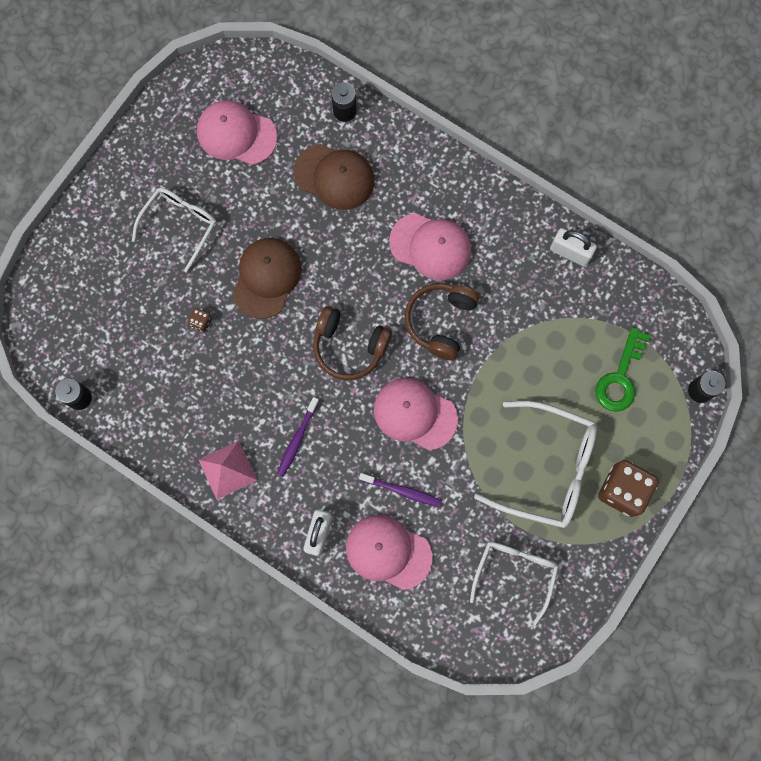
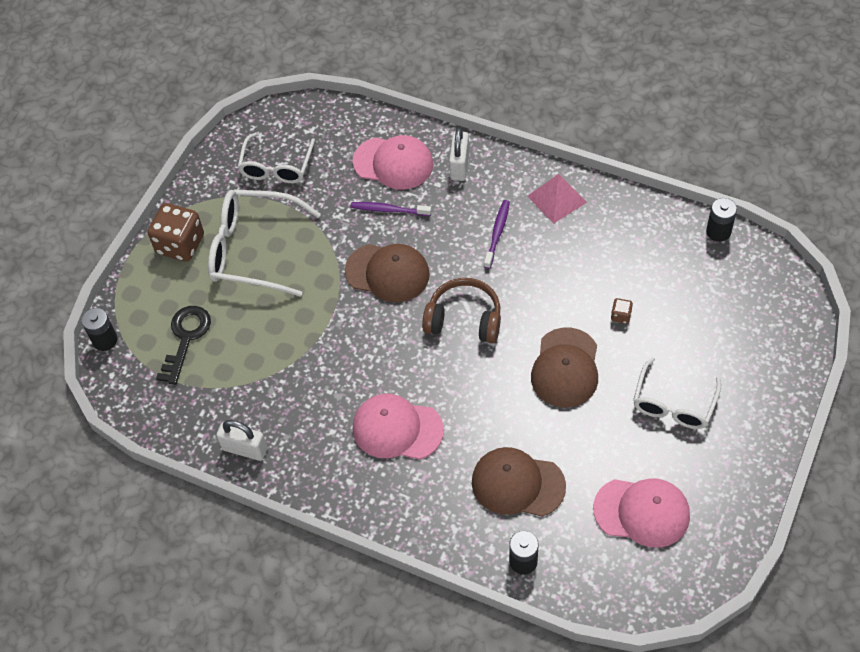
camera: 175 degrees right, 20 degrees down
pink cap [374,378,458,450] -> brown cap [345,244,430,302]
brown headphones [405,283,479,361] -> none
green key [596,327,650,412] -> black key [156,306,211,385]

